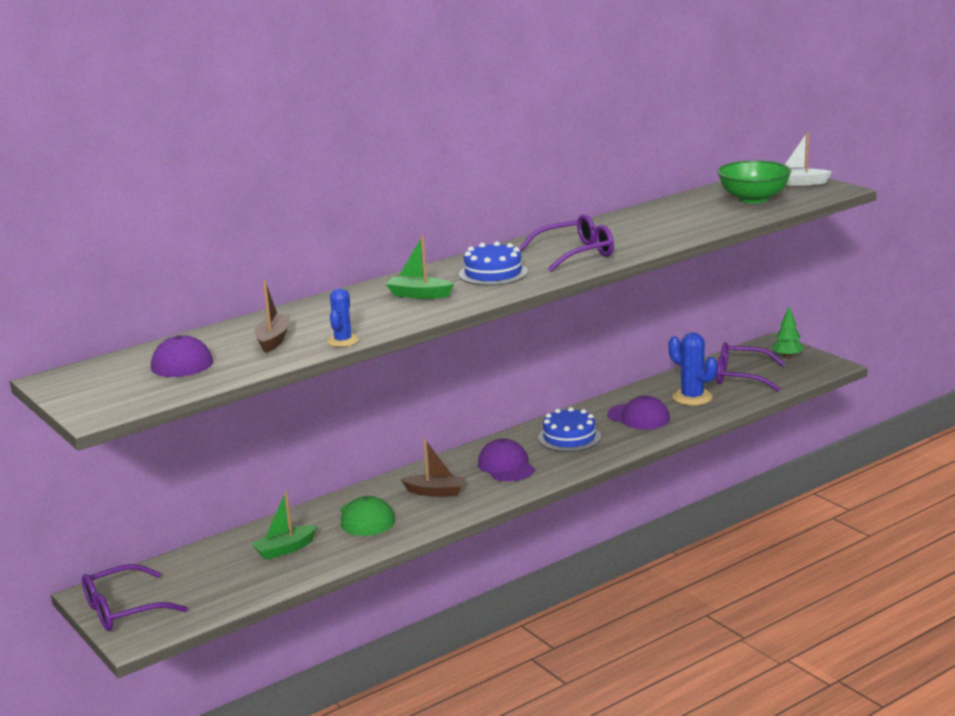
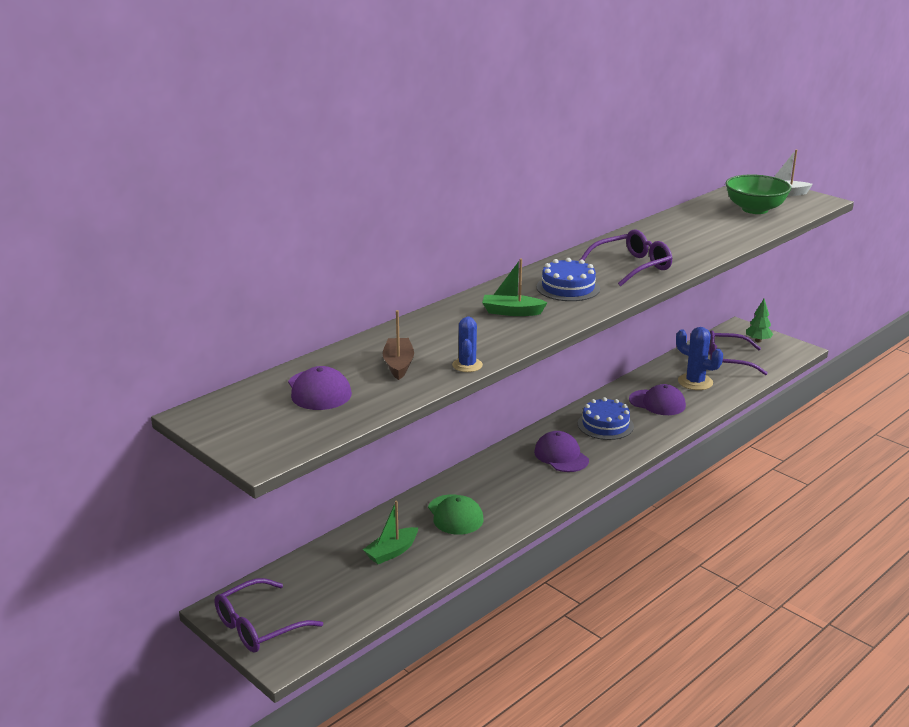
camera: 10 degrees left, 5 degrees up
brown boat [401,439,465,497] -> none

